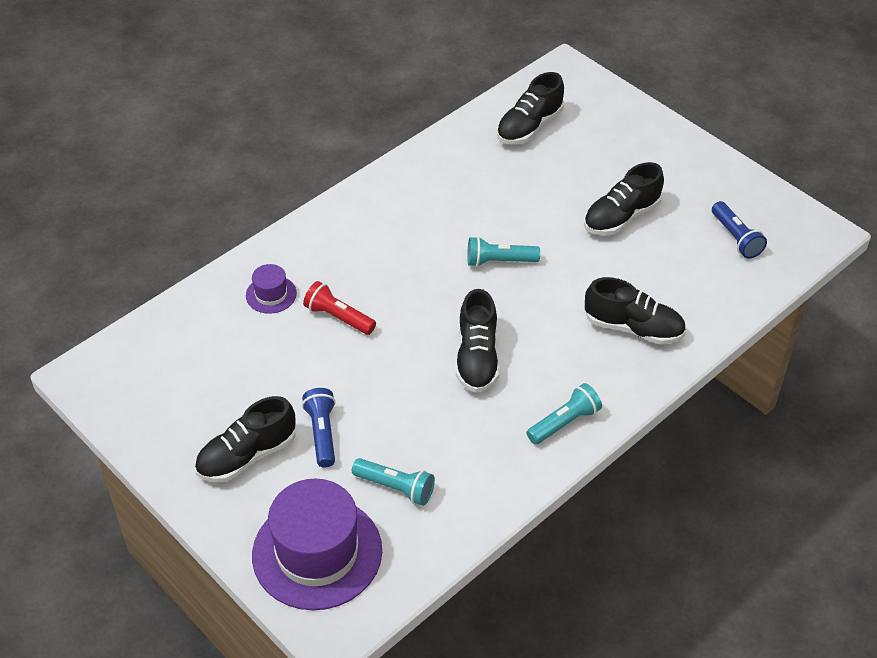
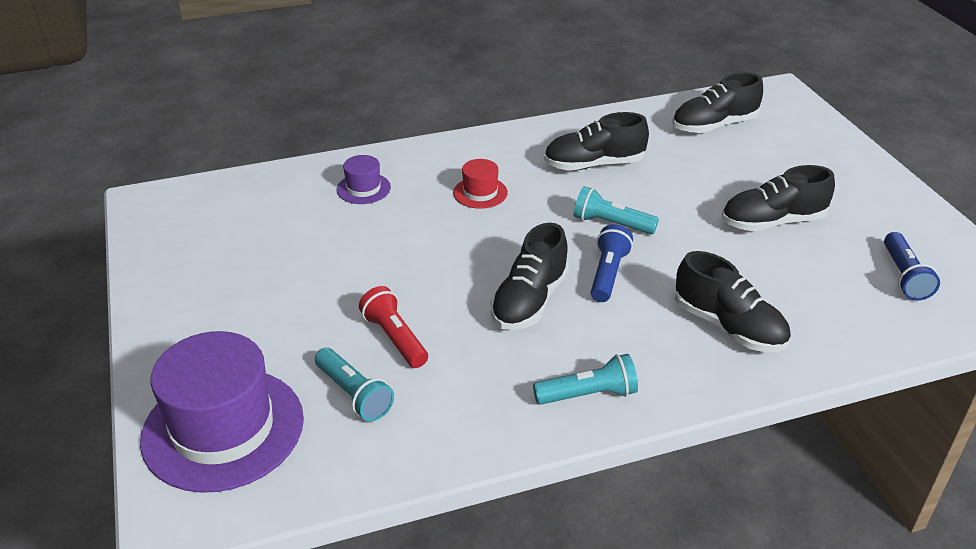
camera: 25 degrees right, 10 degrees down
black shoe [195,396,296,482] -> black shoe moved to [544,112,649,170]
blue flashlight [302,388,336,468] -> blue flashlight moved to [591,224,633,302]
red flashlight [303,281,376,335] -> red flashlight moved to [359,286,428,368]
none -> red hat [453,159,508,209]

